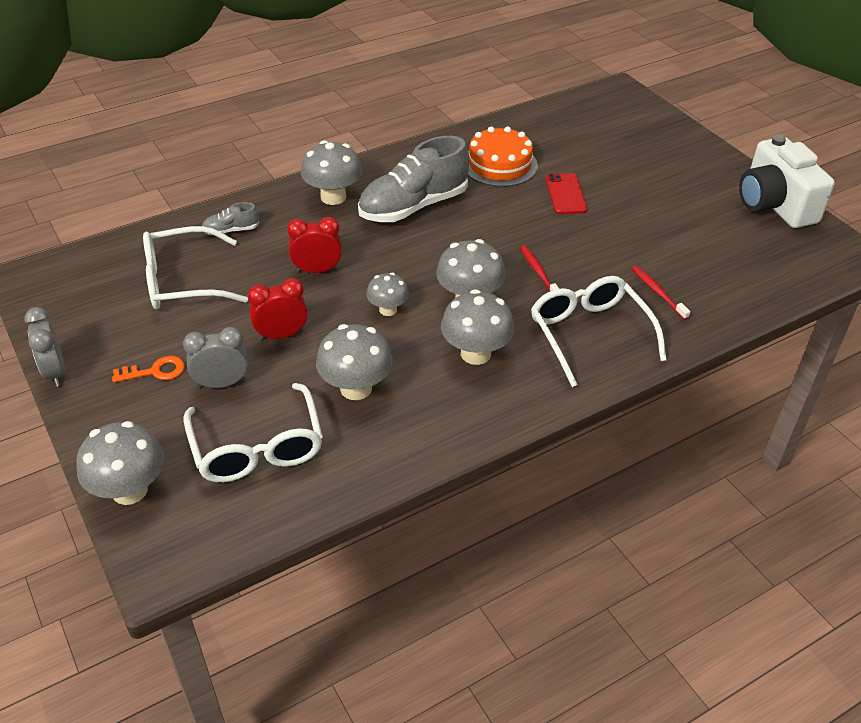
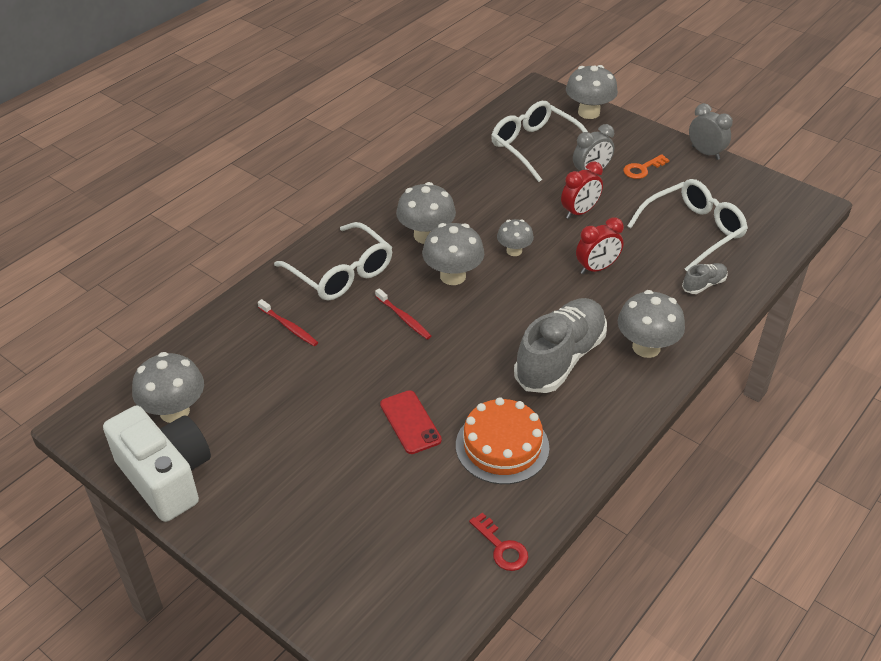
camera: 160 degrees right, 0 degrees up
grey mushroom [316,324,393,400] -> grey mushroom moved to [132,352,204,423]
none -> red key [469,512,528,571]

